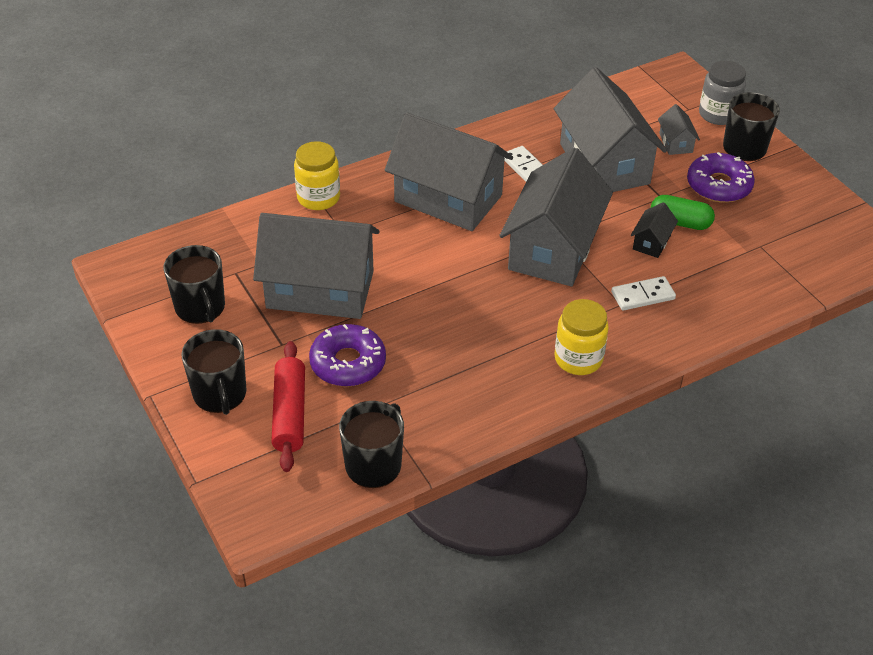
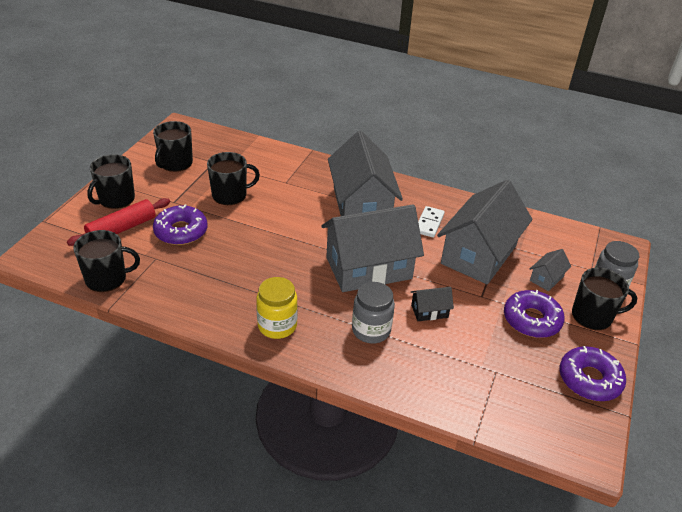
camera: 50 degrees right, 5 degrees down
grey house [253,213,380,319] -> black mug [207,152,260,205]
yellow jar [294,141,340,210] -> none
white domino [611,276,676,311] -> grey jar [352,282,395,344]
green capsule [651,195,715,230] -> none
none -> purple donut [559,346,626,401]

